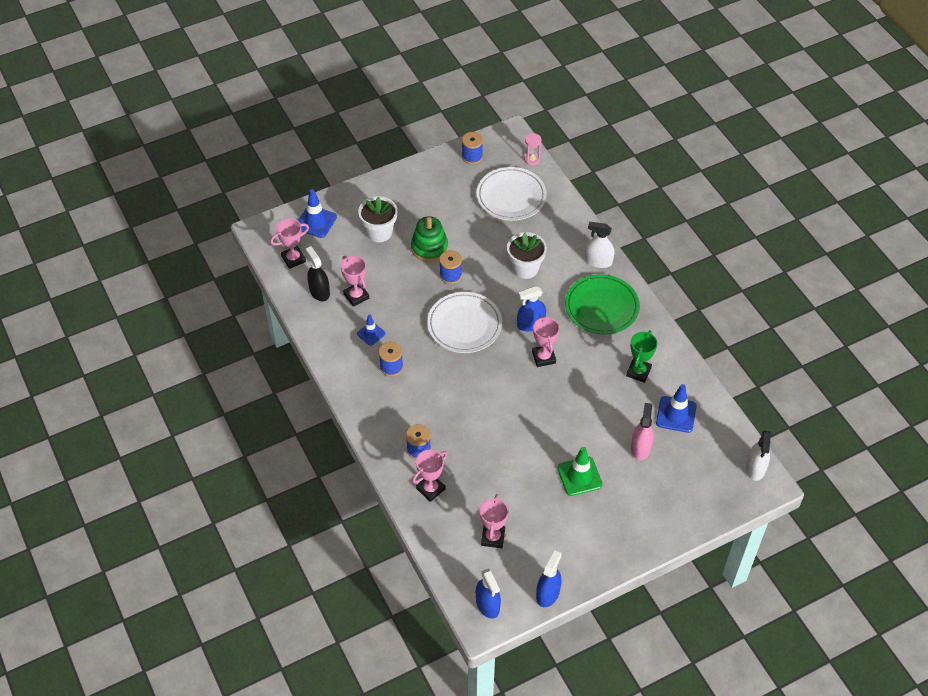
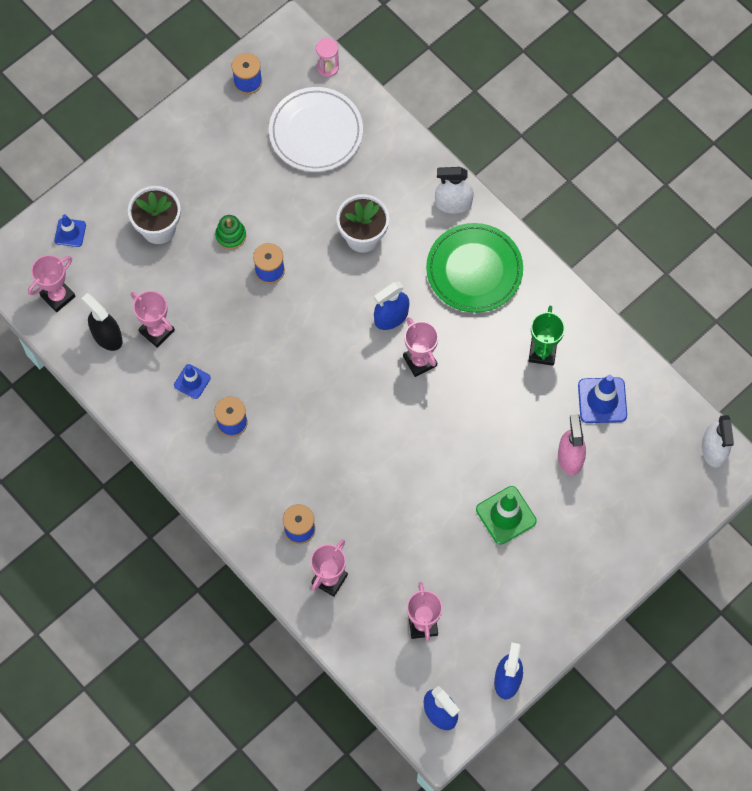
camera: 15 degrees left, 15 degrees up
blue traffic cone [298,189,337,238] -> blue traffic cone [54,214,86,247], size x0.62
green stacking toy [411,216,448,262] -> green stacking toy [215,215,246,250], size x0.62
white plate [427,292,502,353] -> none

